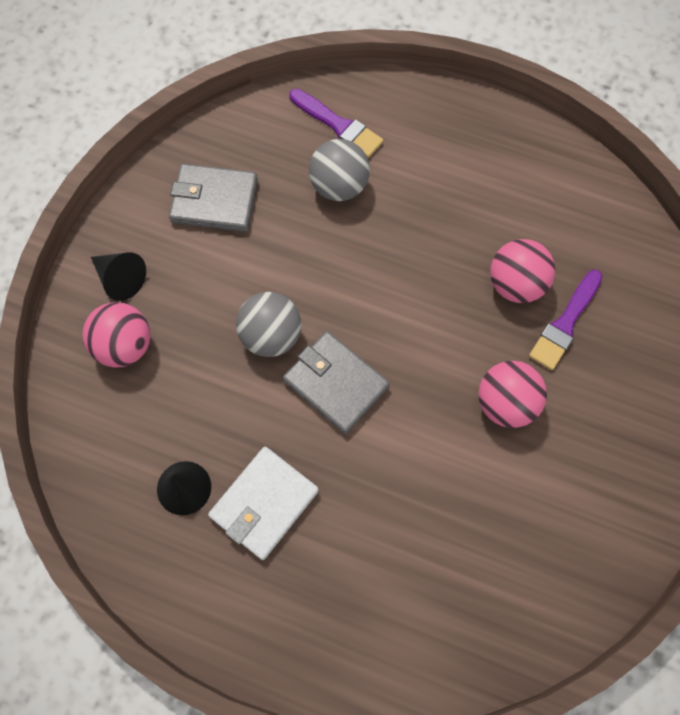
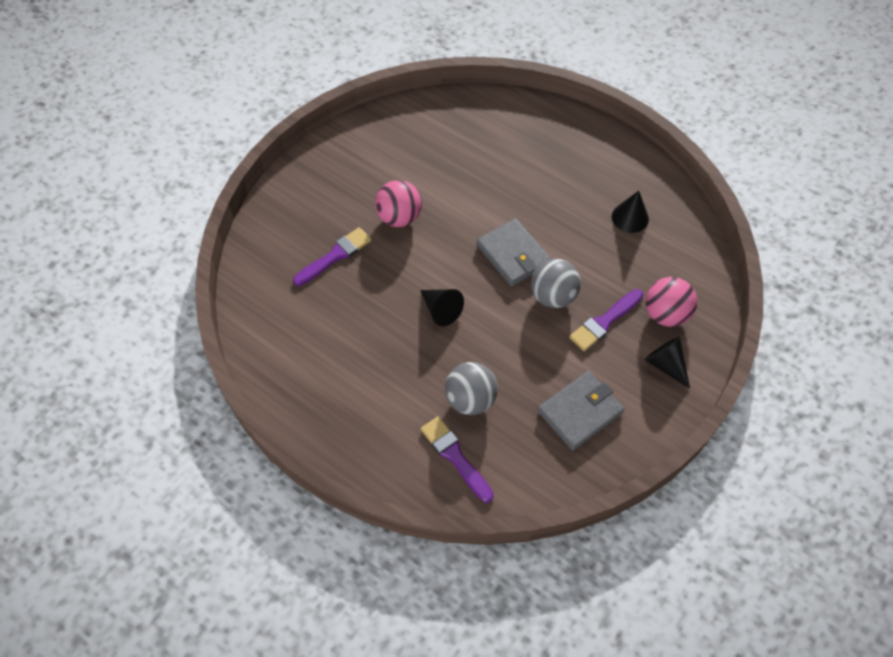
camera: 165 degrees left, 10 degrees down
grey wallet [169,164,258,232] -> grey wallet turned 60 degrees counterclockwise [537,371,625,451]
white wallet [208,447,319,560] -> none
pink ball [490,239,555,303] -> none
none -> black cone [420,289,464,326]
none -> purple brush [569,289,643,351]

